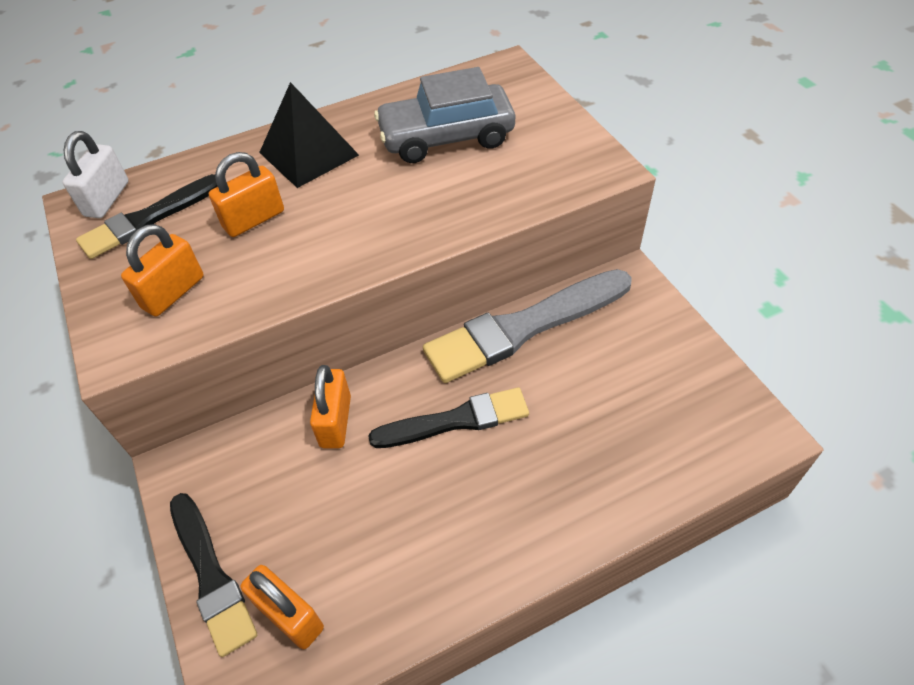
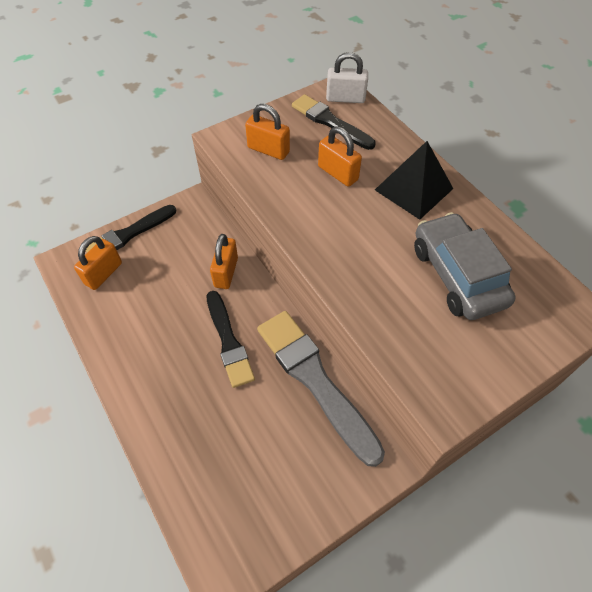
camera: 80 degrees right, 5 degrees up
orange padlock [310,365,351,448] -> orange padlock turned 75 degrees counterclockwise [210,234,238,289]

